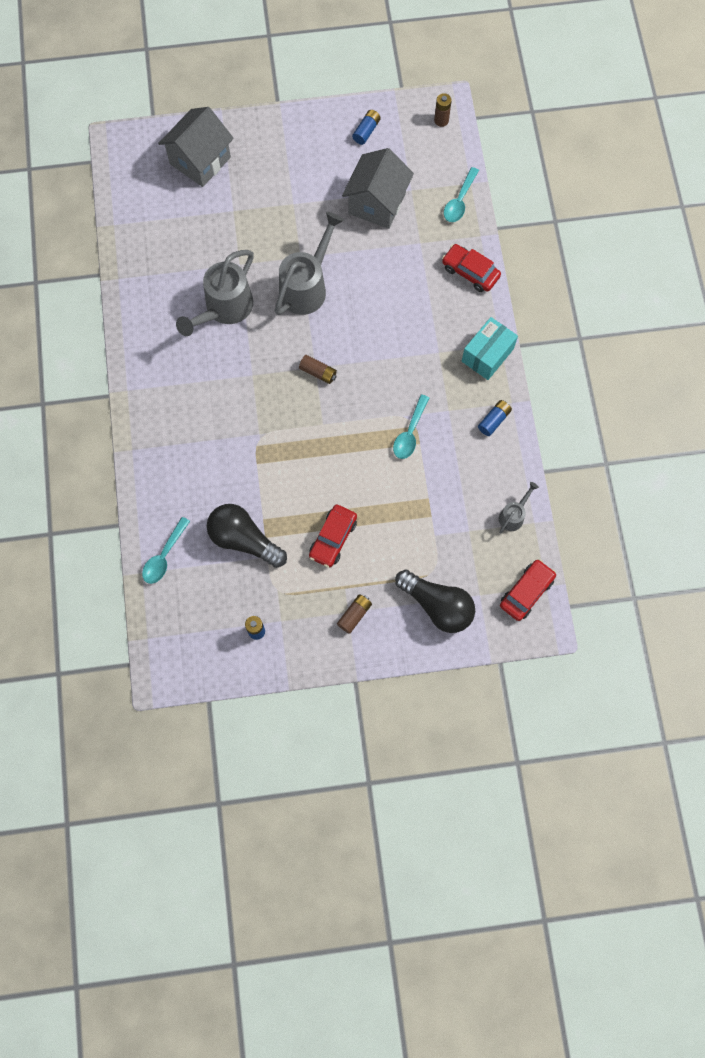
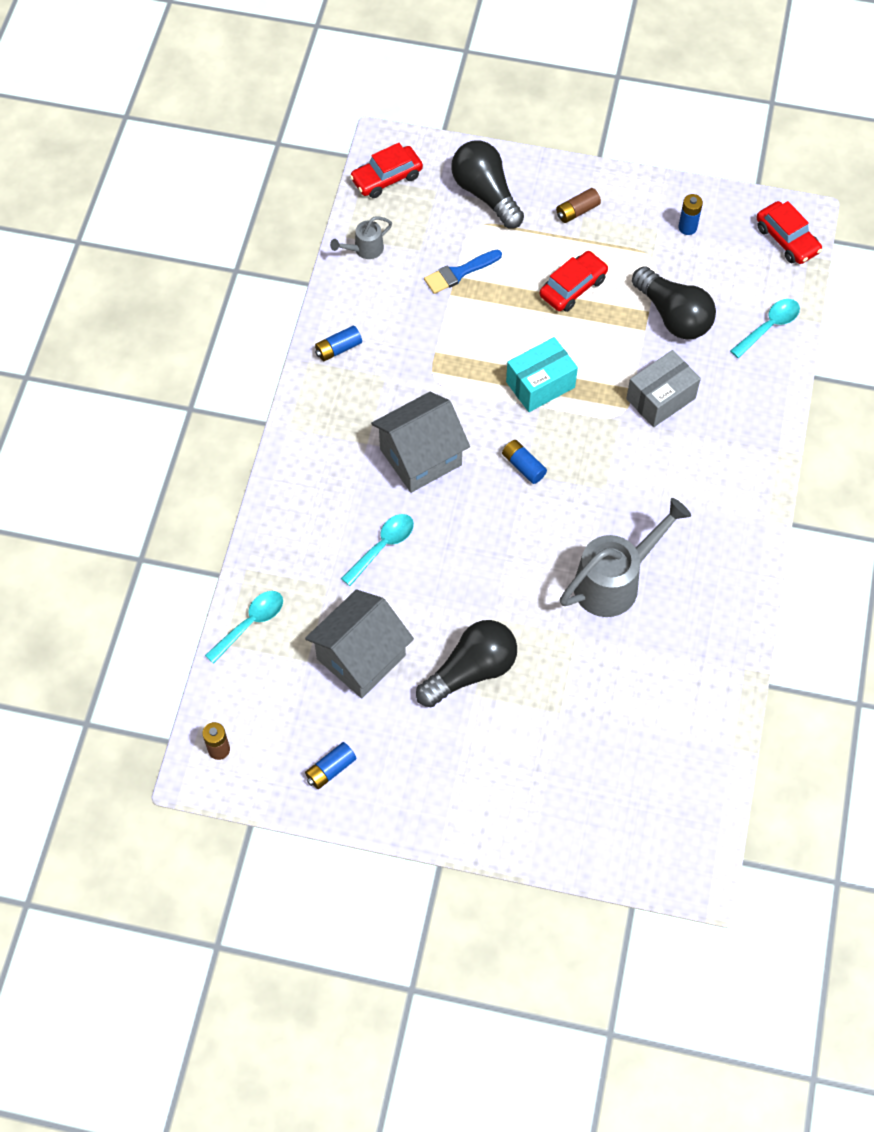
camera: 160 degrees left, 10 degrees down
grey house [158,107,234,187] -> grey house moved to [371,392,470,493]
grey watering can [274,212,344,315] -> none
brown battery [299,355,337,384] -> blue battery [502,440,547,484]
turquoise spoon [393,394,429,459] -> turquoise spoon moved to [341,514,414,586]
red car [442,244,501,292] -> red car moved to [756,201,822,264]
turquoise box [462,317,518,380] -> turquoise box moved to [506,337,578,412]
none -> black light bulb [416,620,517,708]
none -> blue brush [424,250,502,294]
none -> grey box [626,350,701,427]

